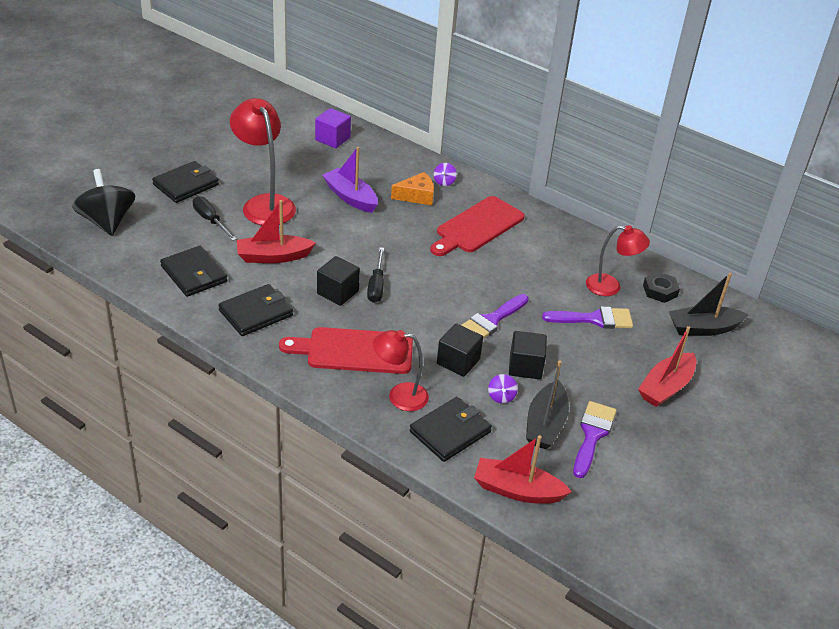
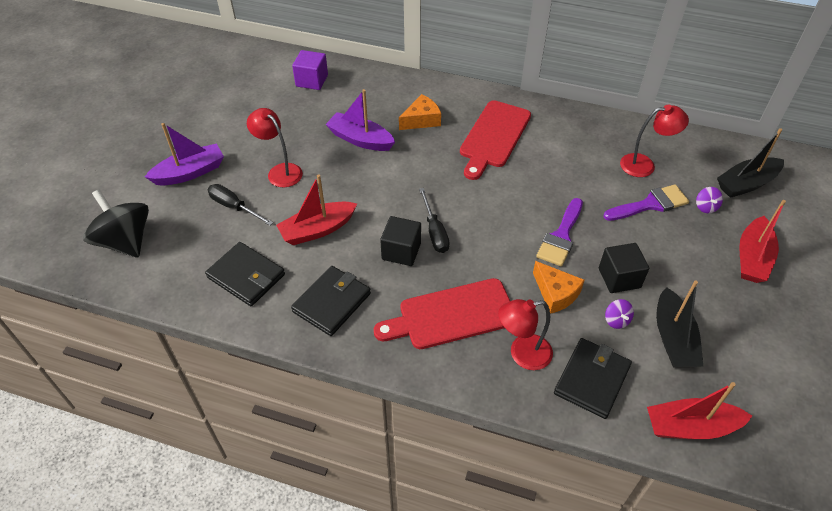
camera: 15 degrees left, 10 degrees up
black wallet [152,161,219,203] -> purple boat [145,123,224,185]
red lamp [230,98,296,225] -> red lamp [247,108,303,187], size x0.63
purple spinning top [434,163,457,186] -> purple spinning top moved to [696,187,723,213]
black cube [437,323,483,377] -> orange cheese [533,261,584,314]
purple brush [573,401,617,478] -> none
black nut [643,272,680,303] -> none

